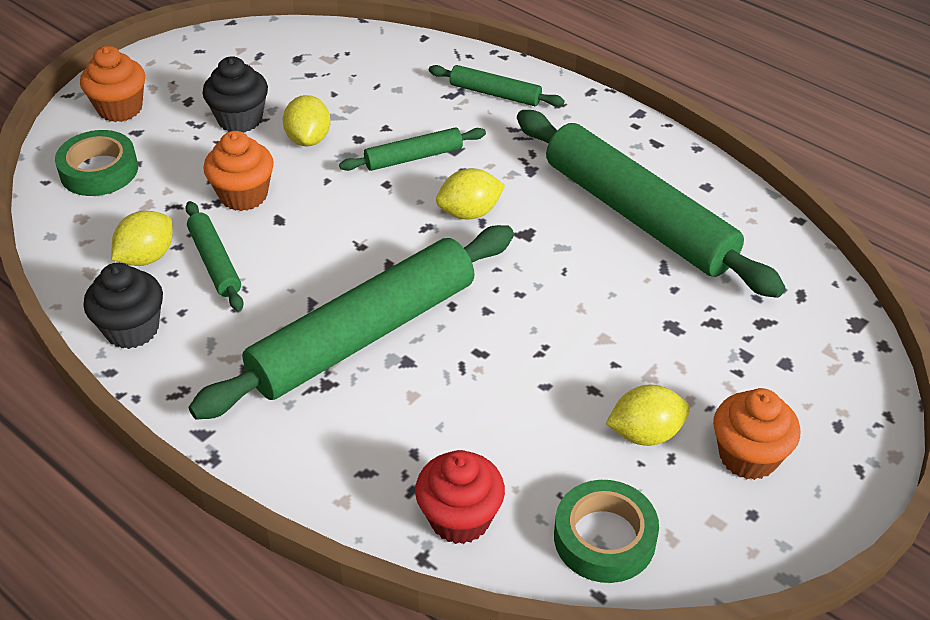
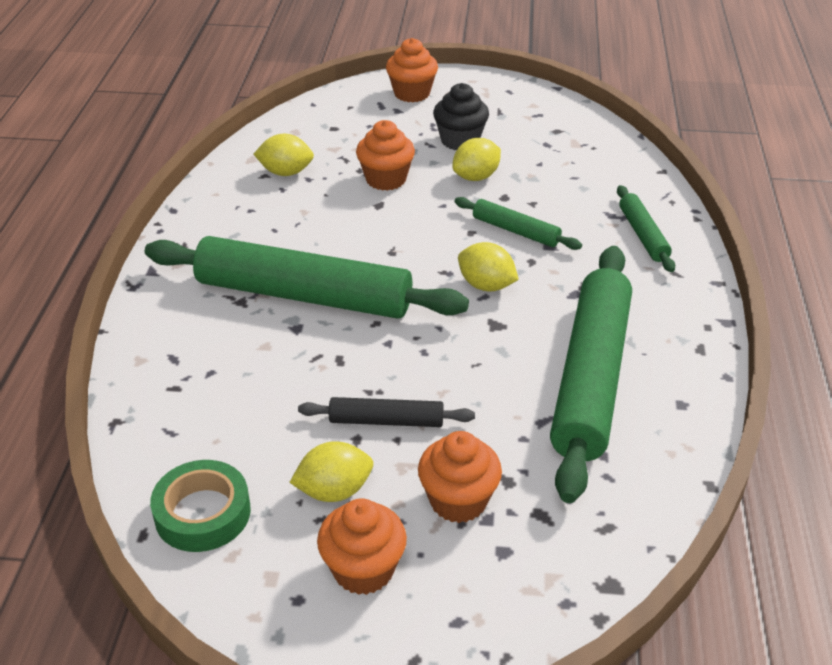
camera: 55 degrees right, 5 degrees down
green tape [55,130,138,196] -> none
black cupcake [83,262,163,349] -> none
green rolling pin [185,201,244,311] -> none
red cupcake [415,450,505,544] -> none
yellow lemon [606,385,690,446] -> yellow lemon turned 60 degrees counterclockwise [289,441,373,502]
none -> black rolling pin [298,397,475,427]
none -> orange cupcake [418,431,502,523]

